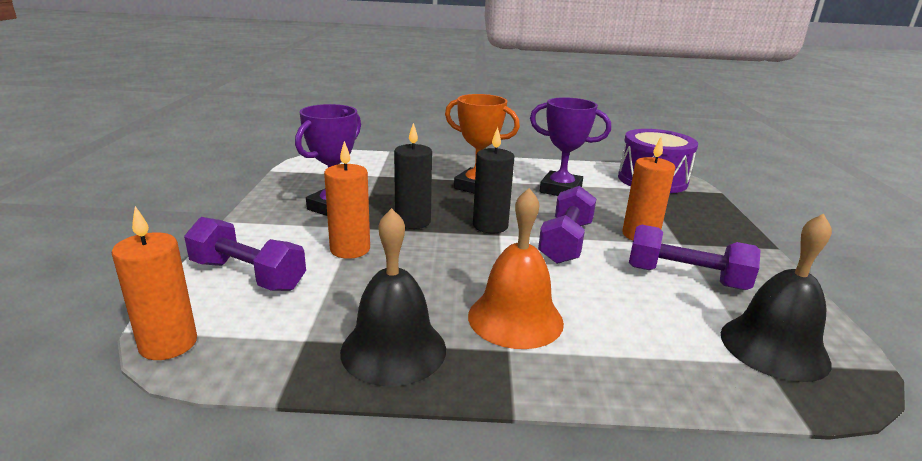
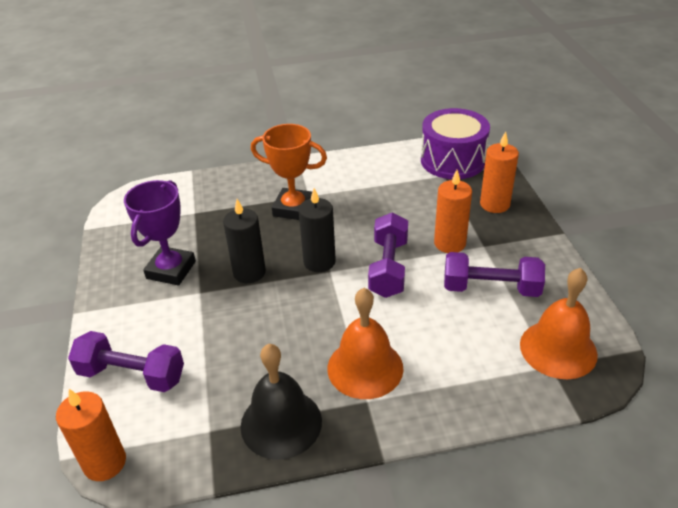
camera: 10 degrees left, 15 degrees up
orange candle [324,141,370,259] -> orange candle moved to [480,132,519,213]
purple trophy [530,97,611,196] -> none
black bell [721,213,832,382] -> orange bell [520,268,598,379]

